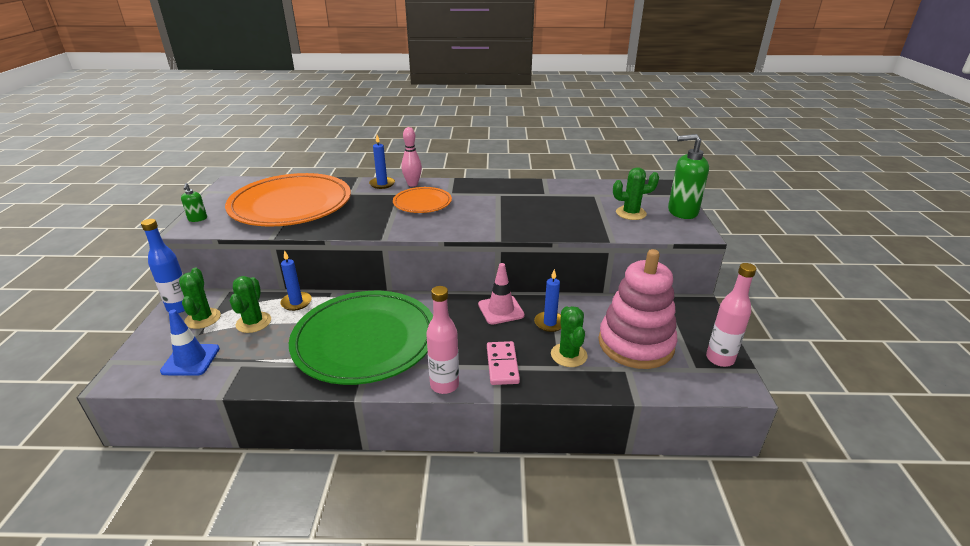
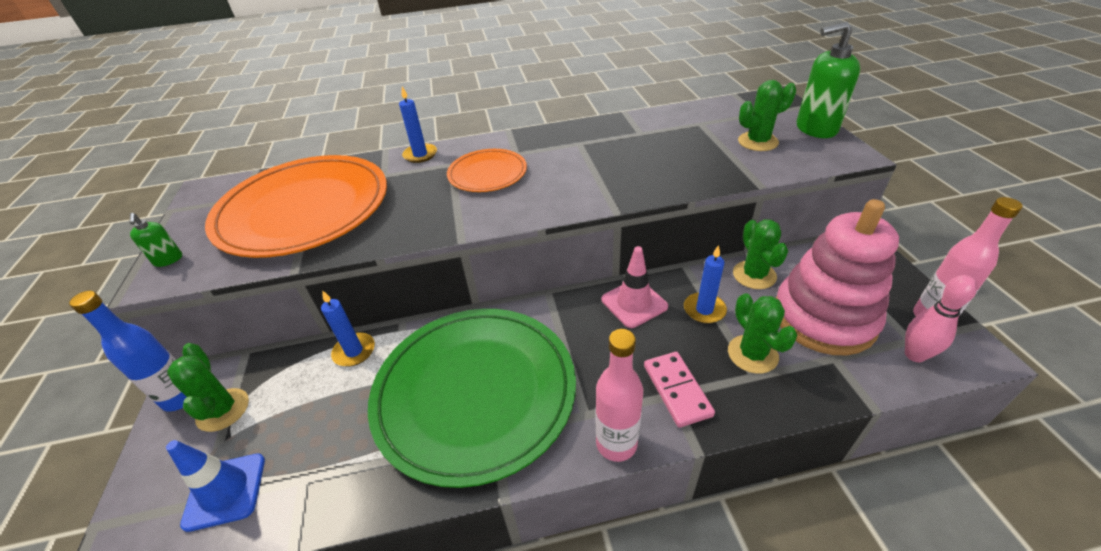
camera: 10 degrees left, 10 degrees up
green cactus [230,276,271,333] -> green cactus moved to [733,219,788,289]
pink bowling pin [401,127,422,187] -> pink bowling pin moved to [905,275,977,362]

